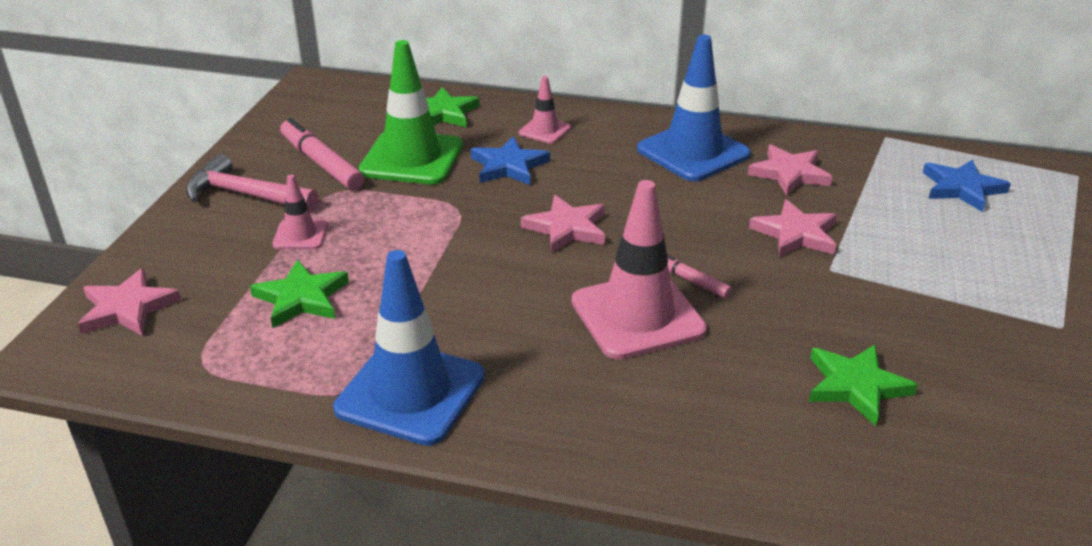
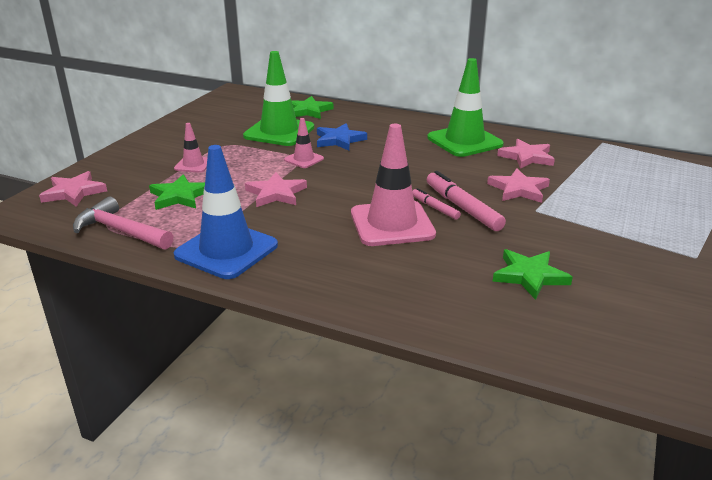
camera: 10 degrees right, 5 degrees down
pink hammer [186,154,318,212] -> pink hammer moved to [73,196,174,250]
pink marker [280,118,364,190] -> pink marker moved to [426,171,506,231]
pink traffic cone [519,76,571,144] -> pink traffic cone moved to [284,118,324,168]
pink star [521,195,605,253] -> pink star moved to [245,172,307,207]
blue traffic cone [637,35,751,182] -> green traffic cone [427,58,504,157]
blue star [923,159,1011,212] -> none

